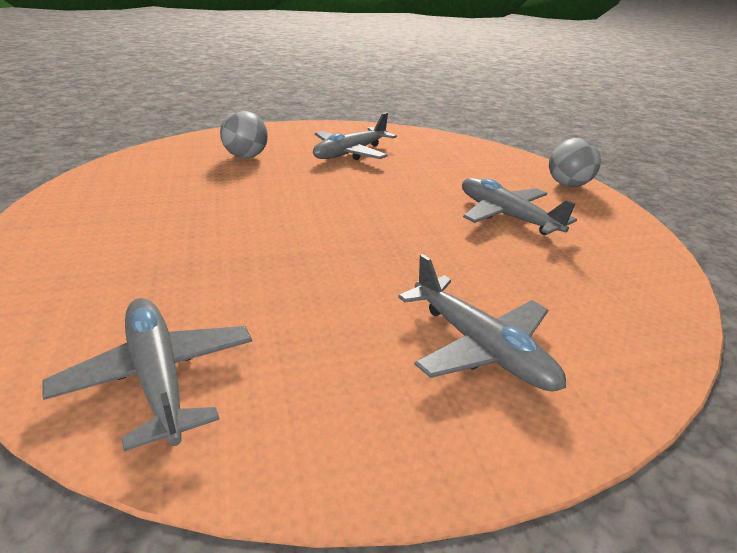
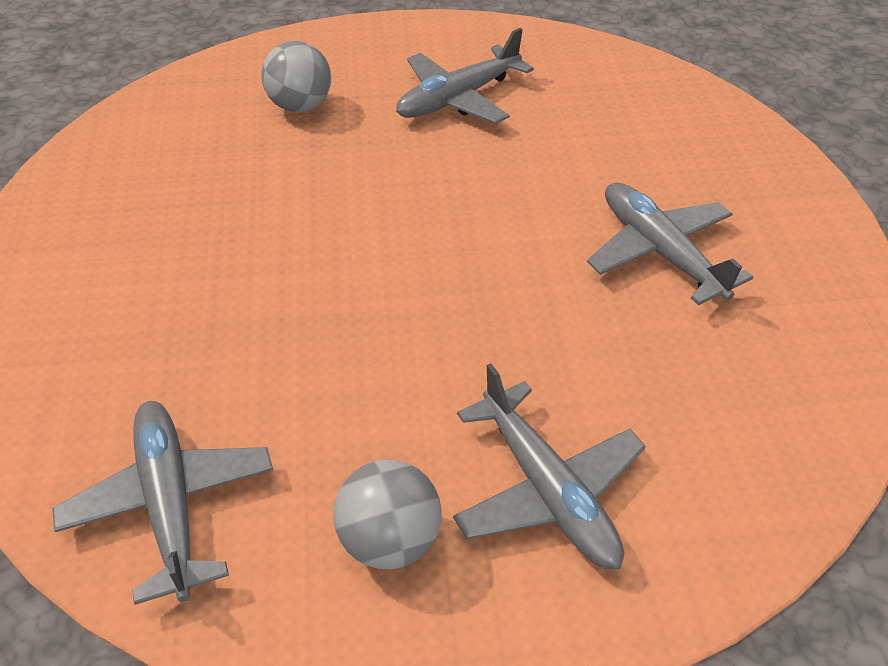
camera: 10 degrees right, 15 degrees up
grey ball [549,138,601,187] -> grey ball moved to [333,460,442,570]

